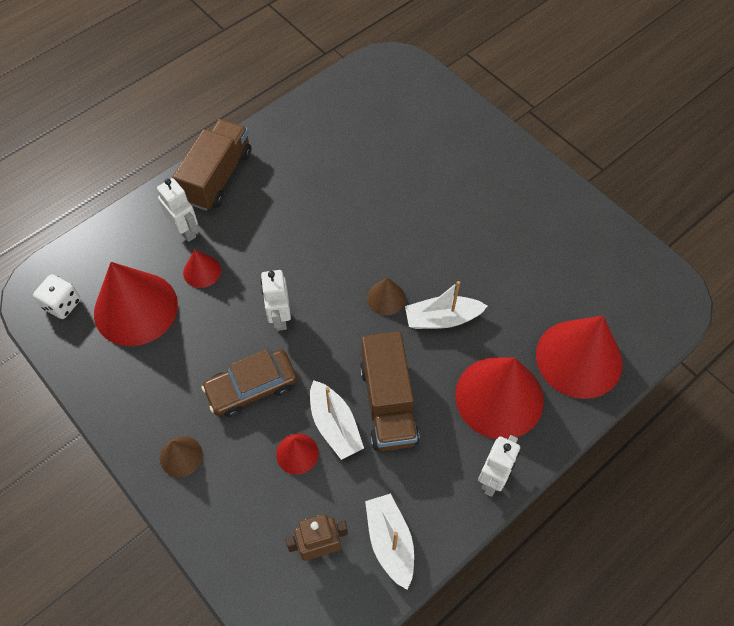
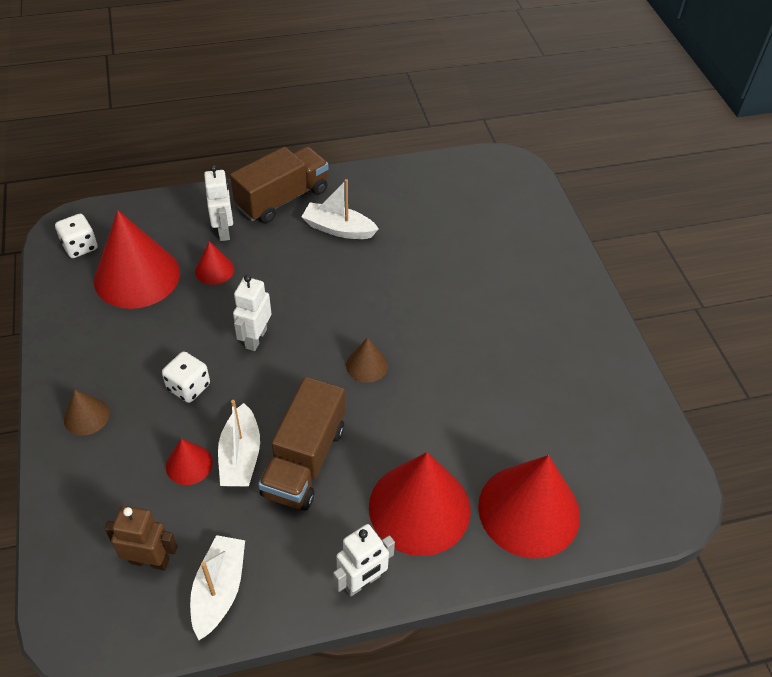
camera: 25 degrees right, 10 degrees down
brown car [202,349,297,417] -> white dice [162,351,210,403]
white boat [405,281,487,329] -> white boat moved to [302,179,379,239]

